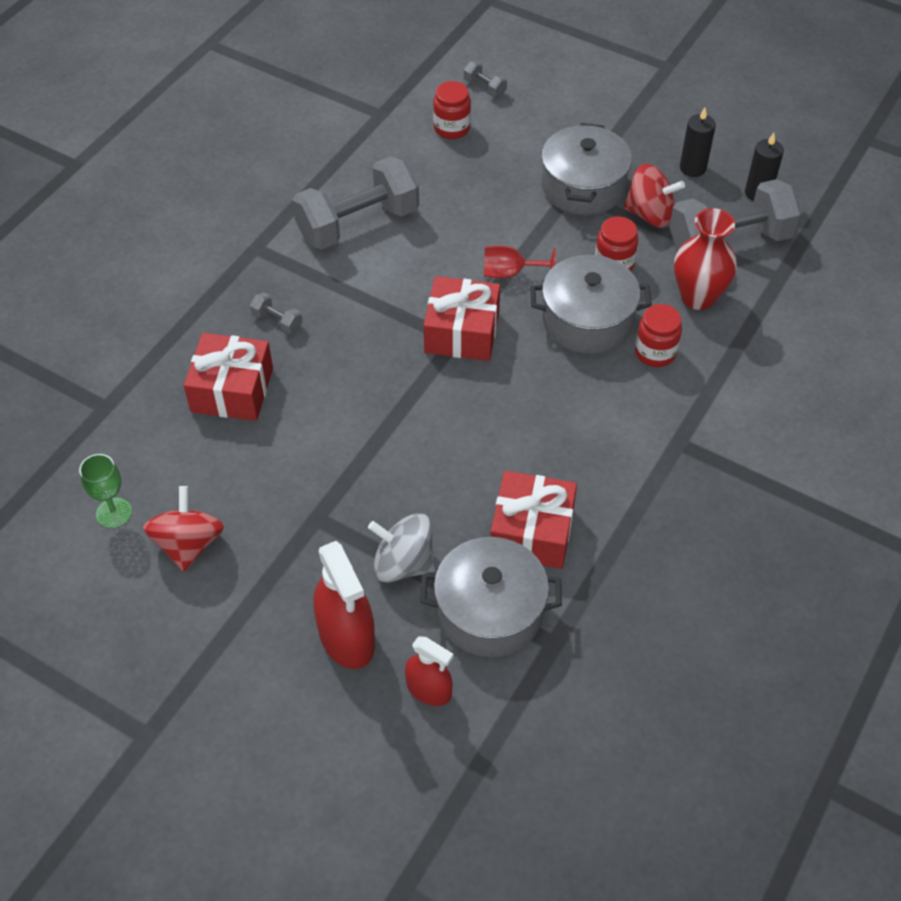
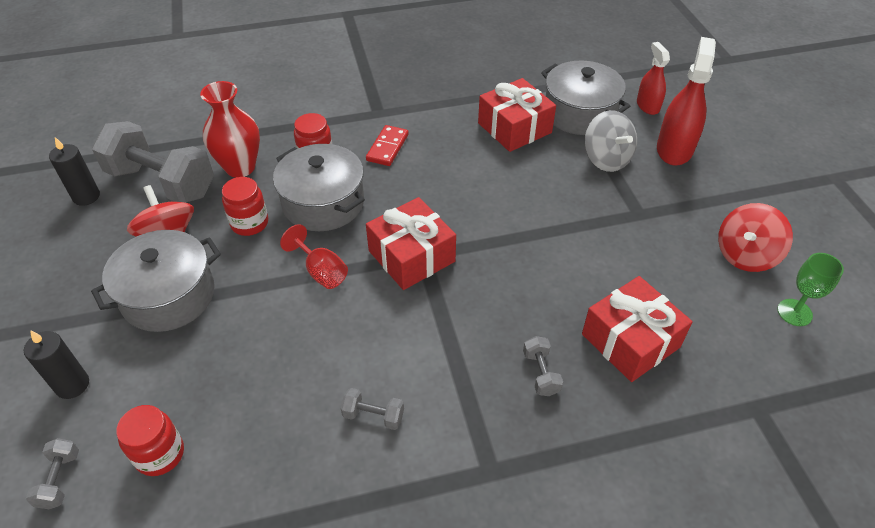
camera: 135 degrees left, 5 degrees down
grey dumbbell [292,156,419,250] -> grey dumbbell [341,388,404,430], size x0.41
black candle [680,108,716,177] -> black candle moved to [24,330,89,399]
none -> red domino [366,125,409,166]

